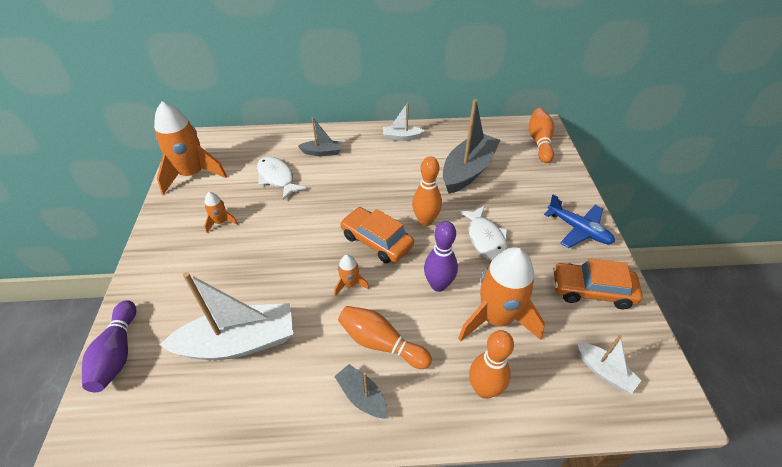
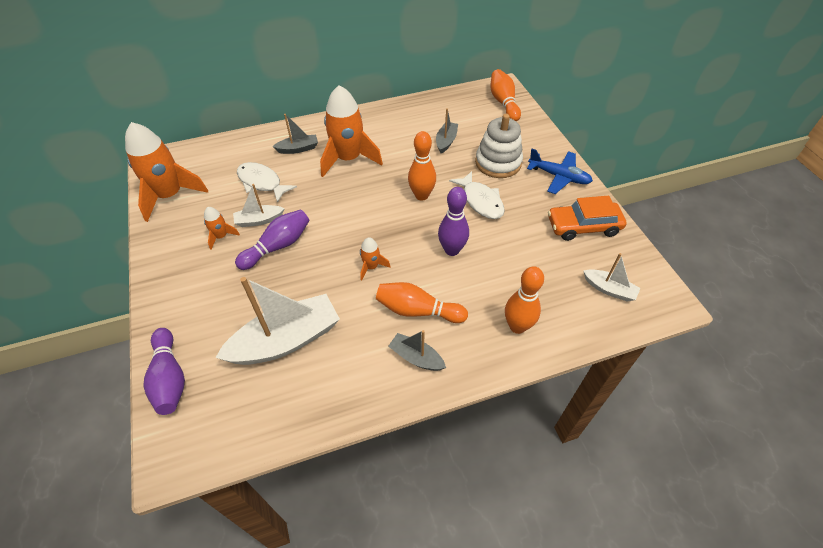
camera: 15 degrees left, 5 degrees up
orange car [340,207,414,263] -> none
white boat [383,102,425,141] -> white boat moved to [233,184,285,227]
grey boat [443,99,501,194] -> grey boat [436,108,458,153], size x0.50
orange rocket [458,247,545,341] -> orange rocket moved to [320,85,383,177]
none -> purple bowling pin [235,210,309,270]
none -> white stacking toy [475,114,523,178]

